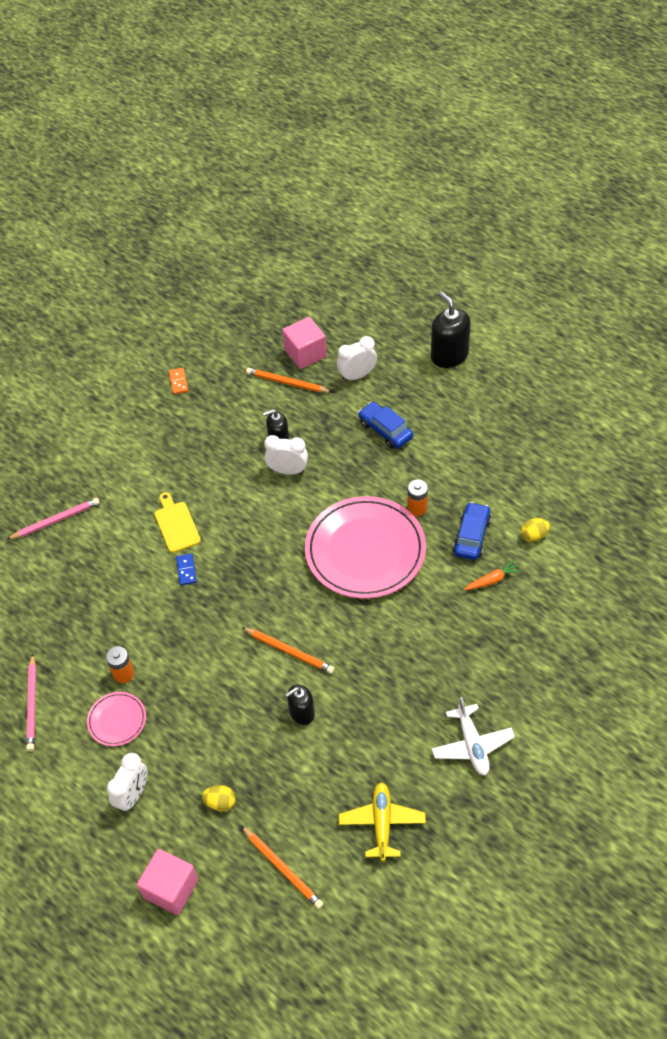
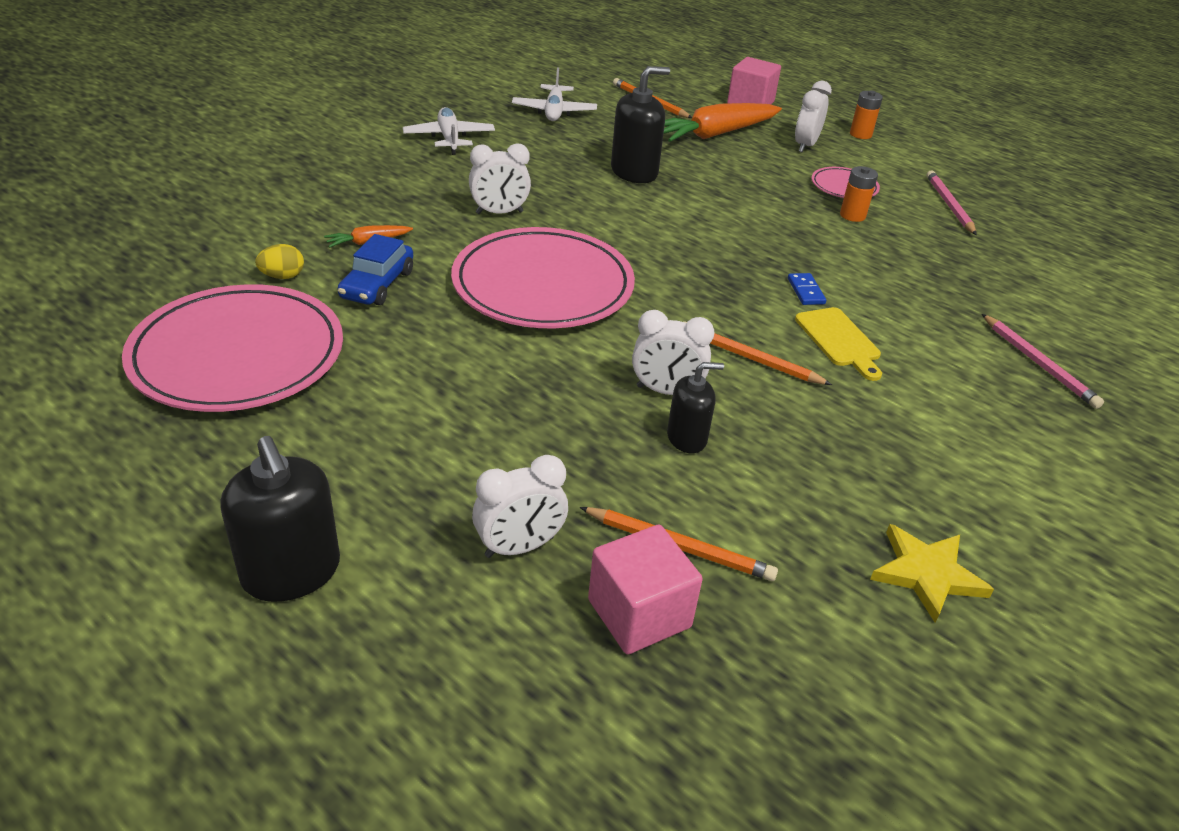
camera: 175 degrees right, 15 degrees down
pink pencil [6,498,100,540] -> pink pencil turned 90 degrees counterclockwise [982,314,1104,409]
orange domino [169,368,188,394] -> yellow star [870,524,994,623]
yellow egg [202,785,236,811] -> orange carrot [664,103,782,142]
orange pencil [241,627,335,674] -> orange pencil moved to [685,322,832,385]
black soap dispenser [285,685,315,725] -> black soap dispenser [611,66,670,183], size x1.64
yellow plane [339,782,426,861] -> white plane [512,67,597,121]
blue car [358,402,413,449] -> none
orange battery [408,480,428,516] -> orange battery moved to [850,90,883,139]
none -> pink plate [122,284,343,412]
none -> white clock [469,143,531,214]

